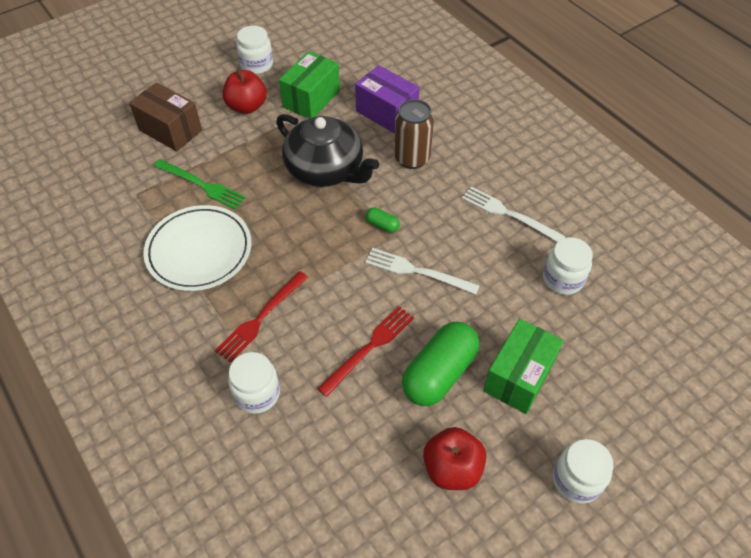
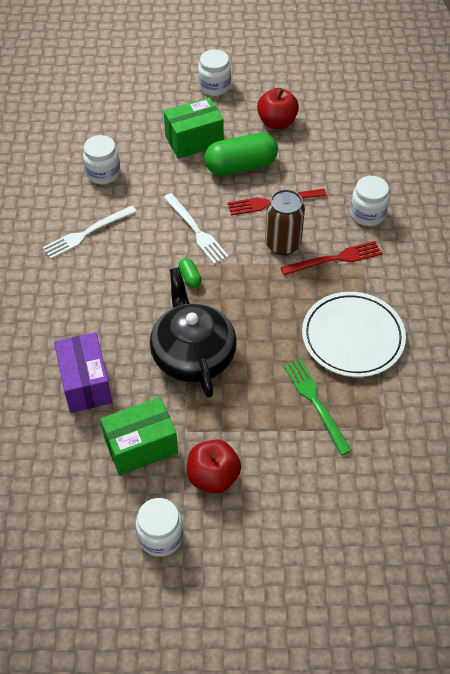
camera: 145 degrees left, 0 degrees up
brown box [129,82,202,151] -> none
brown can [394,99,434,169] -> brown can moved to [265,189,305,255]
white fork [462,187,565,242] -> white fork turned 75 degrees clockwise [42,205,137,259]

